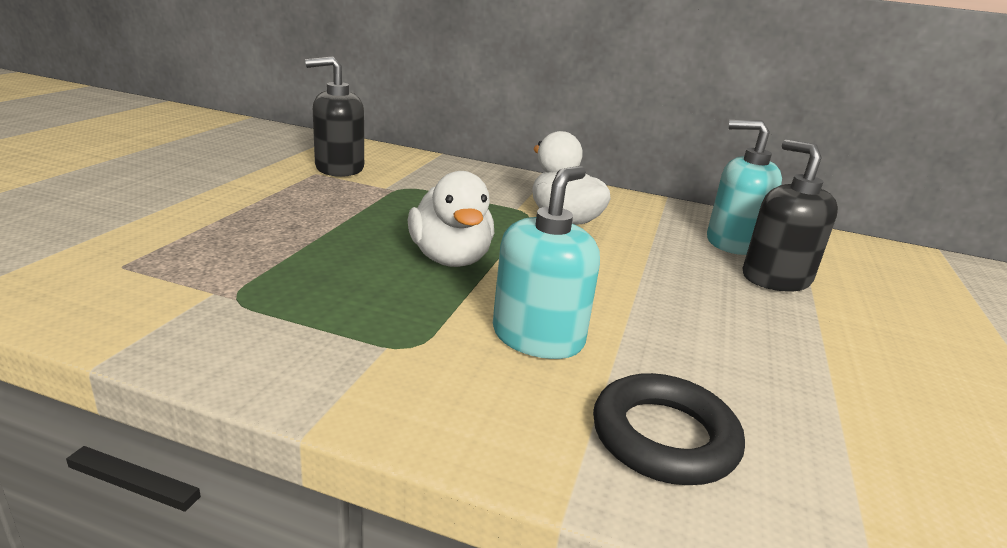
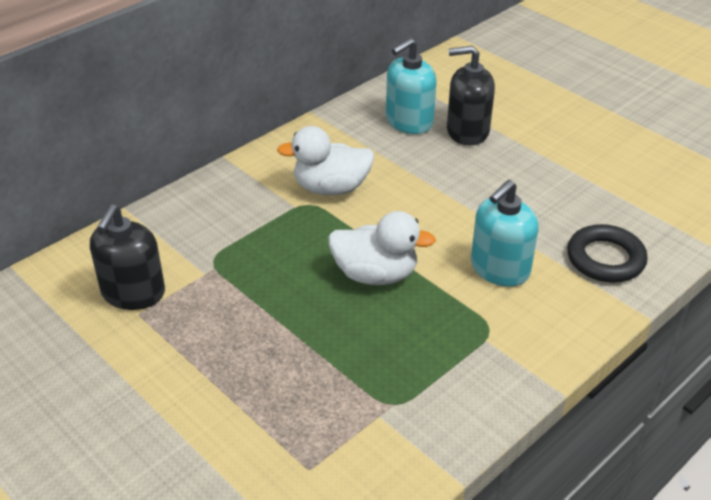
camera: 60 degrees left, 15 degrees up
turquoise soap dispenser [493,166,600,359] -> turquoise soap dispenser turned 105 degrees counterclockwise [471,180,539,287]

